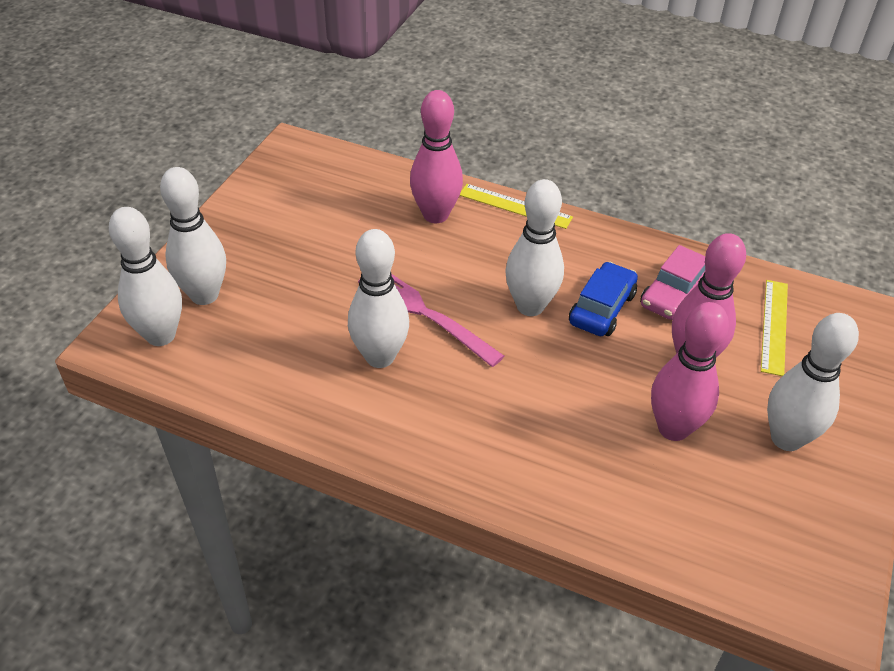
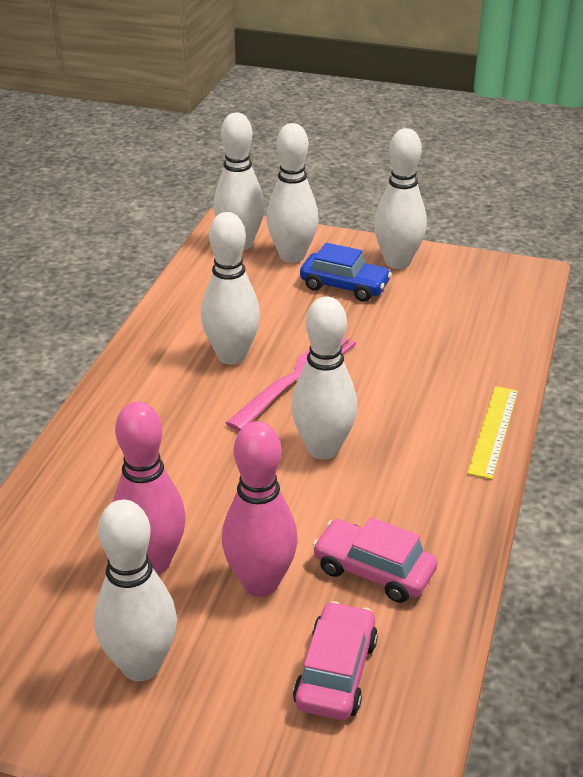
camera: 85 degrees right, 10 degrees down
pink bowling pin [410,90,463,223] -> none
blue car [569,262,638,336] -> blue car moved to [300,243,392,302]
yellow ruler [761,280,788,376] -> pink car [293,601,378,720]
none -> white bowling pin [374,128,427,269]

